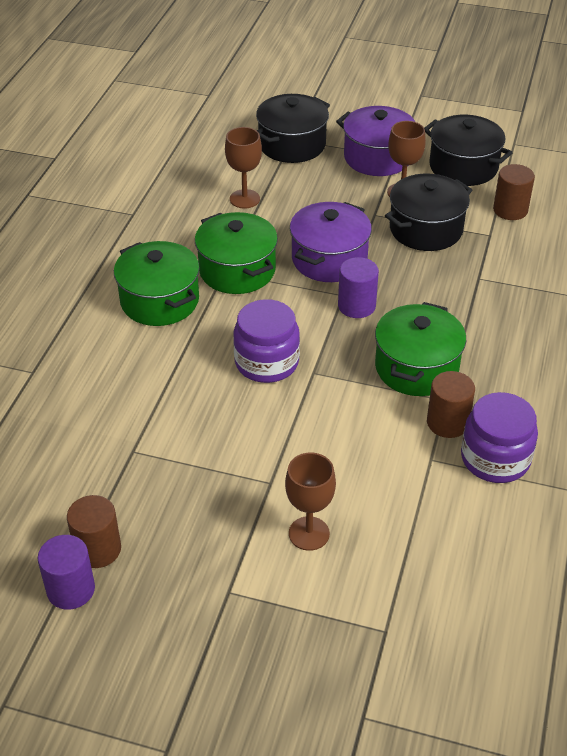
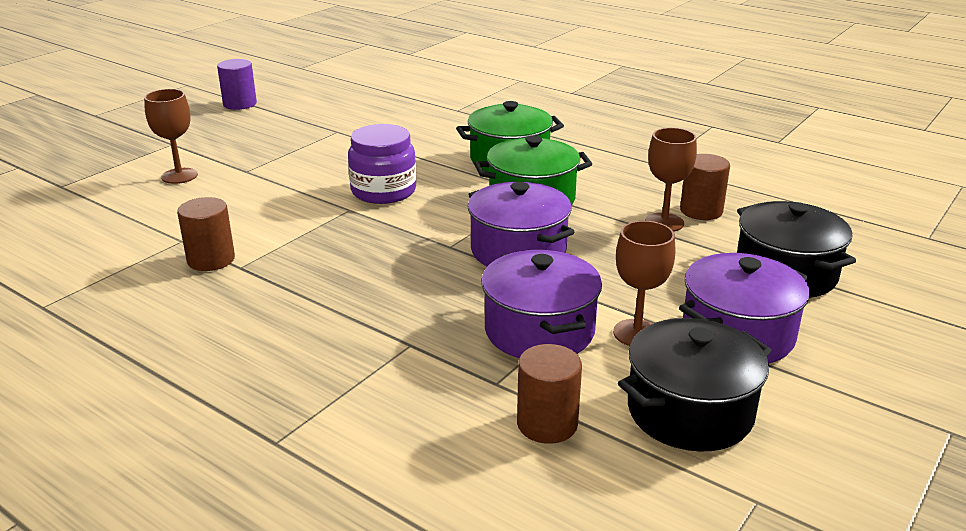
camera: 110 degrees right, 15 degrees down
brown cylinder [67,495,121,568] -> brown cylinder moved to [680,154,730,220]
purple cylinder [338,257,379,318] -> none
green pot [375,302,466,396] -> none
black pot [385,174,472,251] -> purple pot [481,250,602,358]
purple jar [461,392,538,483] -> none

